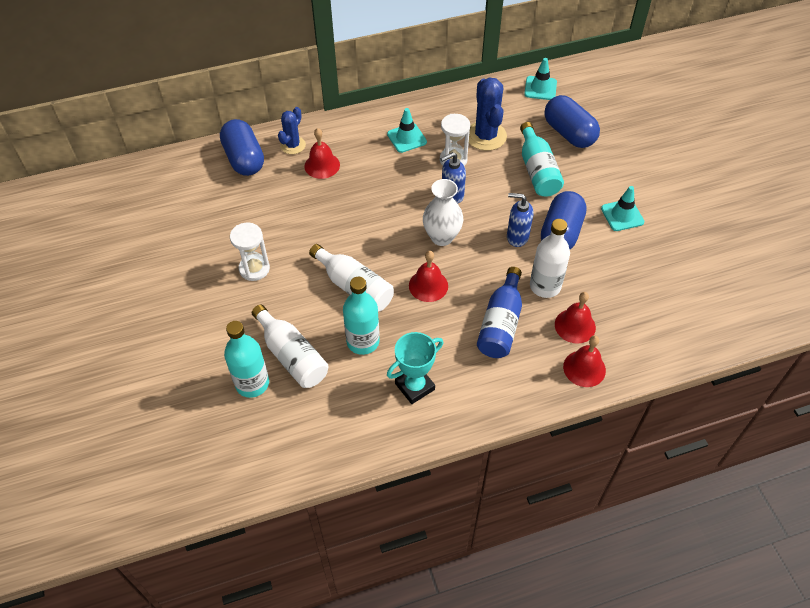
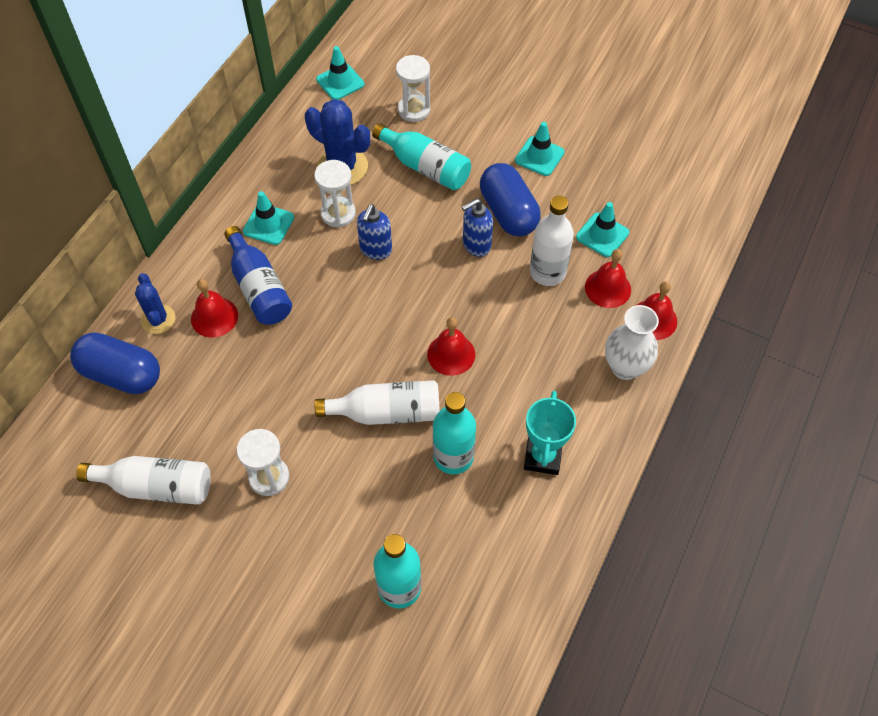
camera: 45 degrees left, 5 degrees up
white bottle [252,304,328,388] -> white bottle moved to [76,456,211,505]
white vase [423,179,463,246] -> white vase moved to [605,305,659,380]
blue bottle [477,267,522,358] -> blue bottle moved to [224,226,292,325]
blue capsule [545,95,600,148] -> white hourglass [396,55,430,122]
none -> turquoise traffic cone [576,202,629,257]

